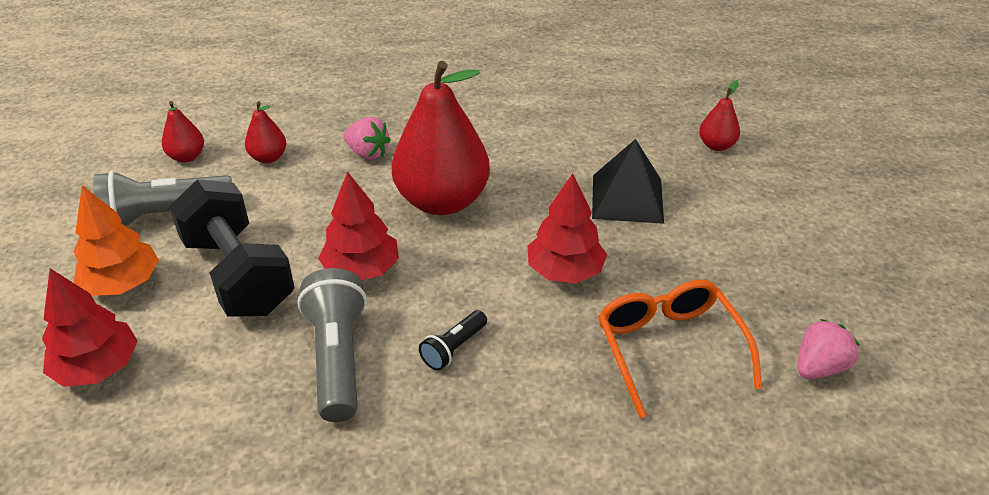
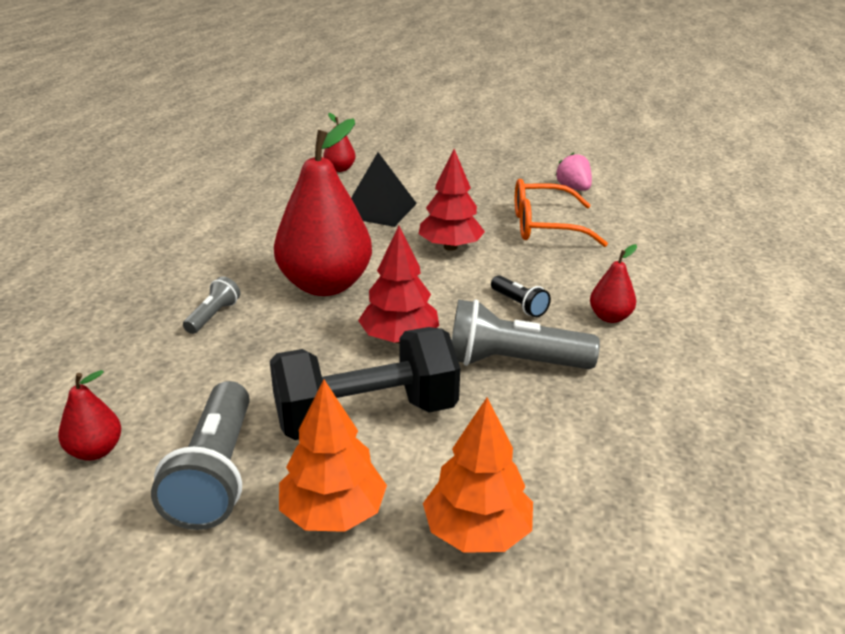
camera: 75 degrees left, 10 degrees down
red tree [42,268,138,387] -> orange tree [423,398,533,553]
red pear [245,101,286,163] -> red pear moved to [590,244,637,323]
pink strawberry [344,117,391,160] -> grey flashlight [183,276,240,334]

